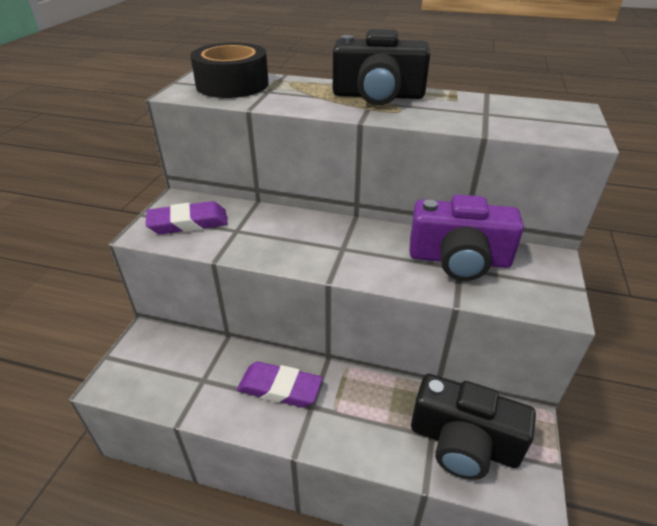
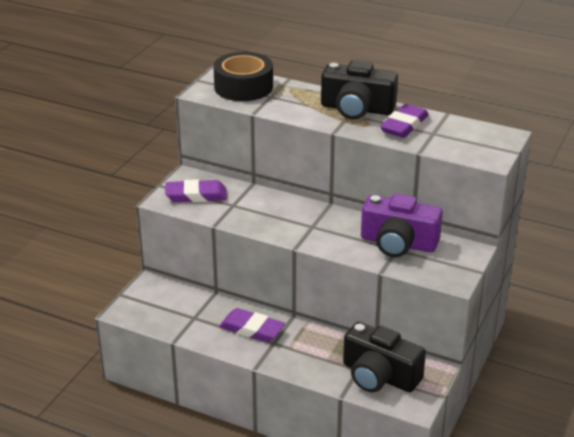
camera: 10 degrees right, 5 degrees down
none -> purple eraser [380,104,429,138]

